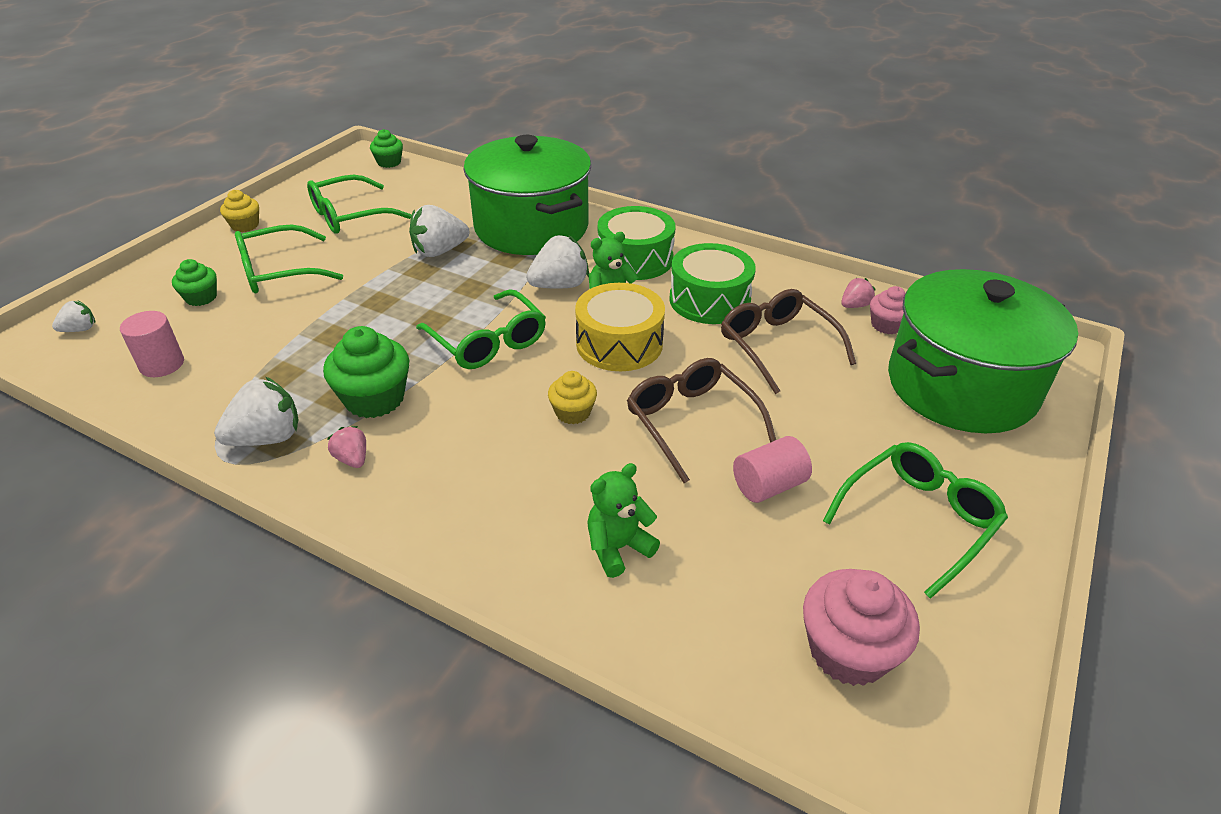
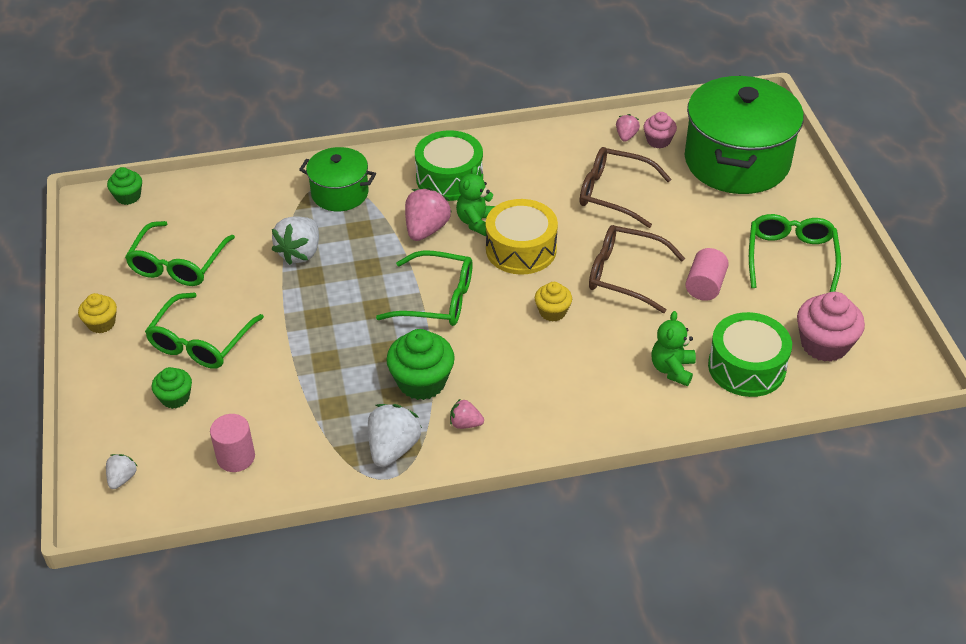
camera: 40 degrees left, 5 degrees up
green pot [463,135,591,255] -> green pot [299,147,376,211], size x0.53
white strawberry [526,235,589,289] -> pink strawberry [405,187,452,241]
green drum [669,243,756,324] -> green drum moved to [708,312,792,397]

